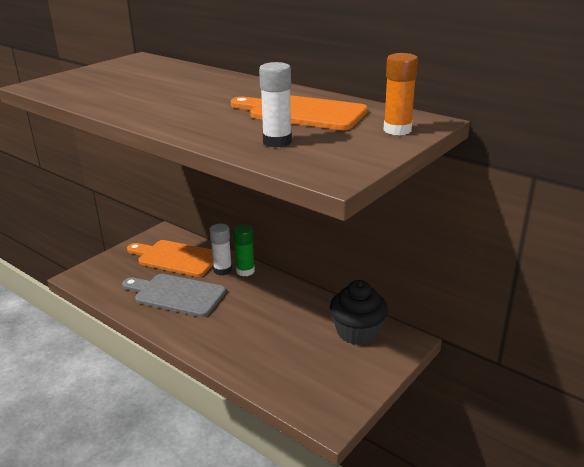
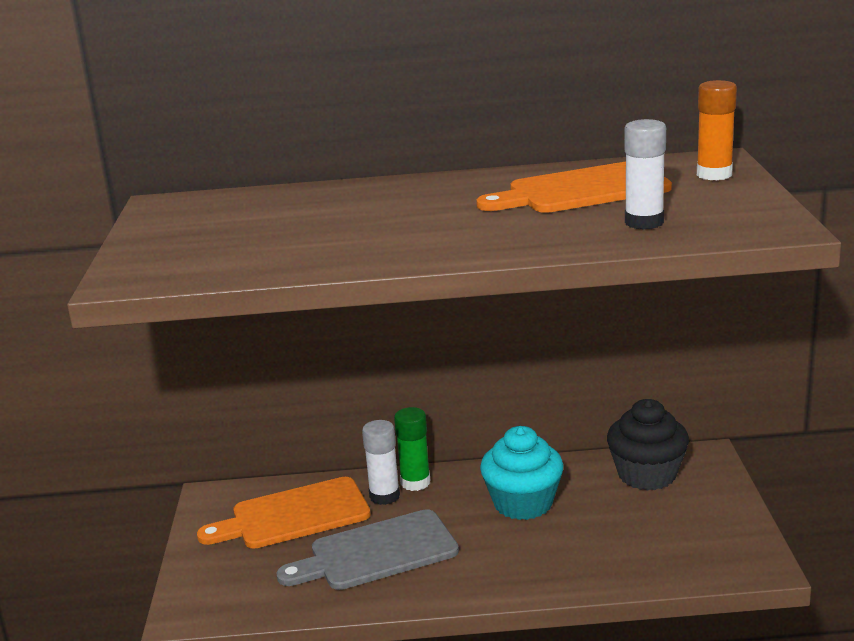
camera: 40 degrees left, 5 degrees down
none -> turquoise cupcake [480,426,563,520]

